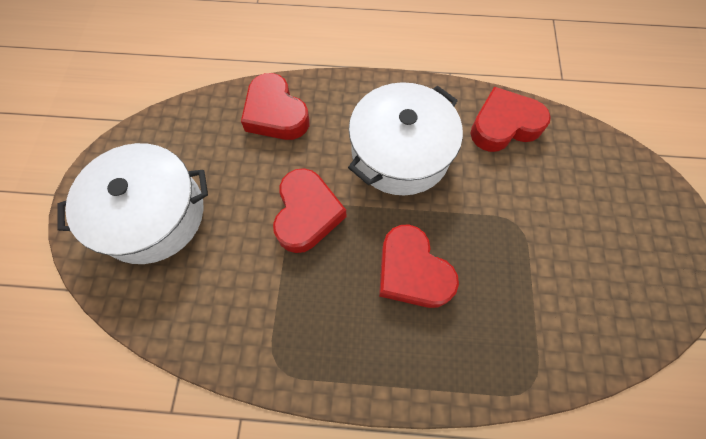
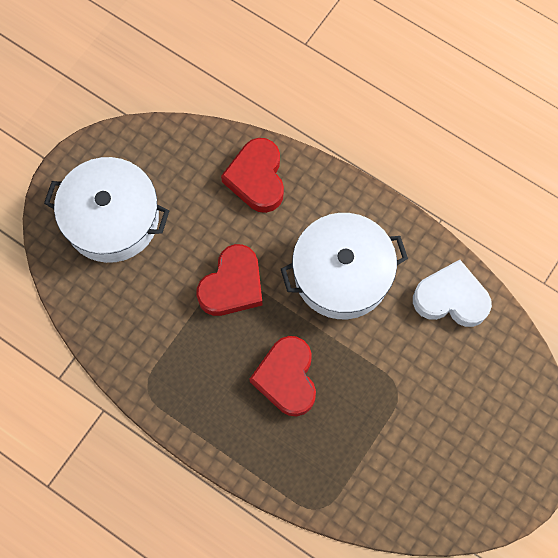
camera: 30 degrees right, 5 degrees up
red heart [470,87,551,152] -> white heart [413,260,492,327]

